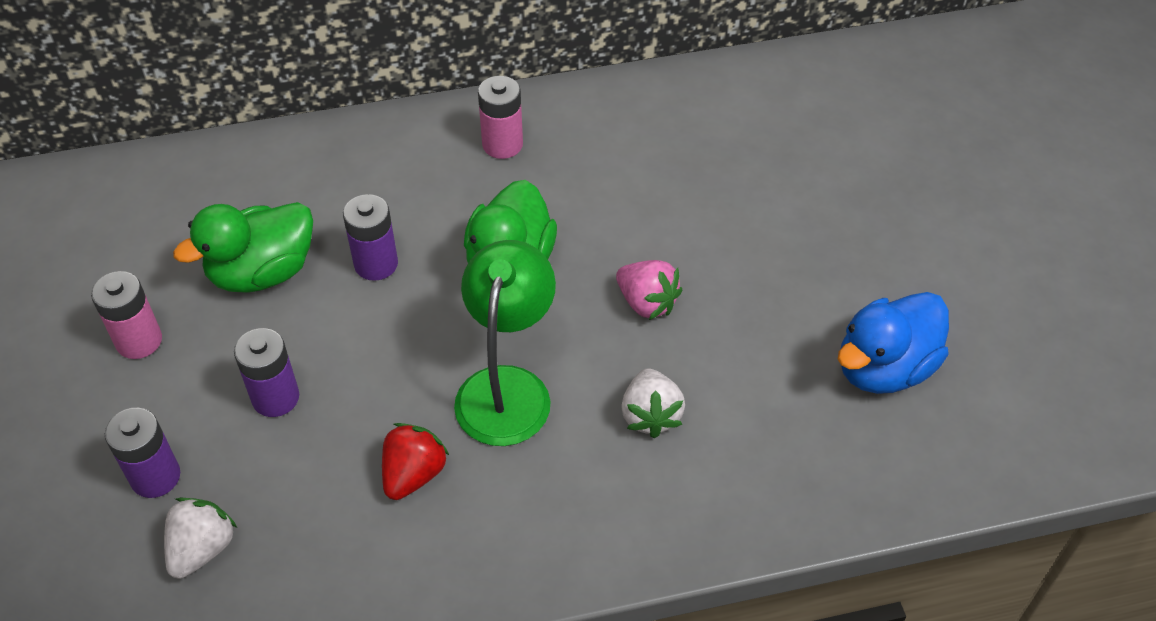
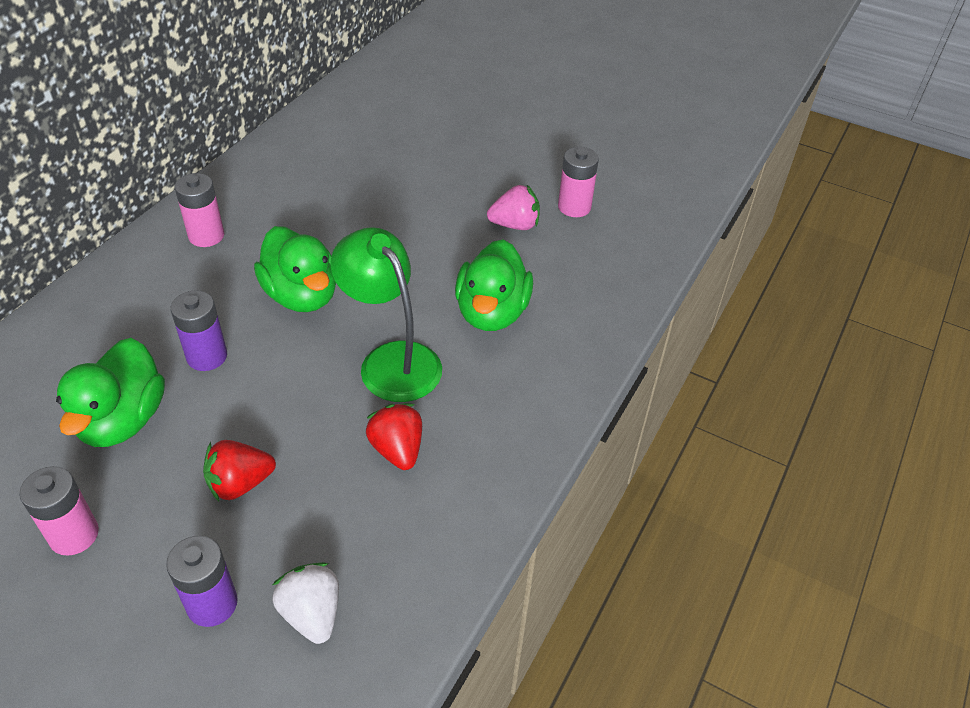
camera: 50 degrees left, 5 degrees down
purple battery [234,328,299,417] -> red strawberry [203,440,276,501]
pink strawberry [616,260,682,320] -> pink strawberry moved to [487,185,540,230]
white strawberry [621,368,685,438] -> green duck [455,240,533,331]
blue duck [838,292,949,394] -> pink battery [558,147,599,217]

